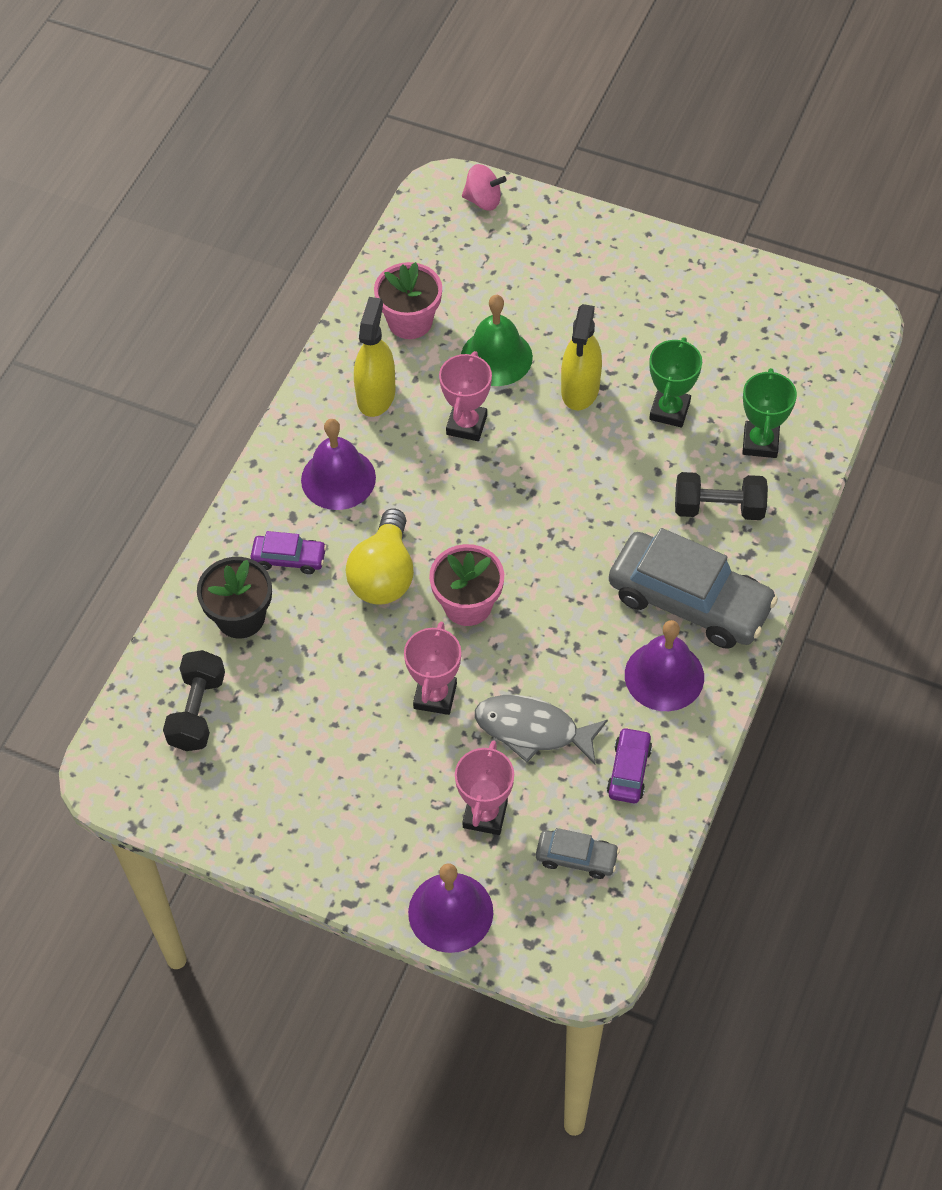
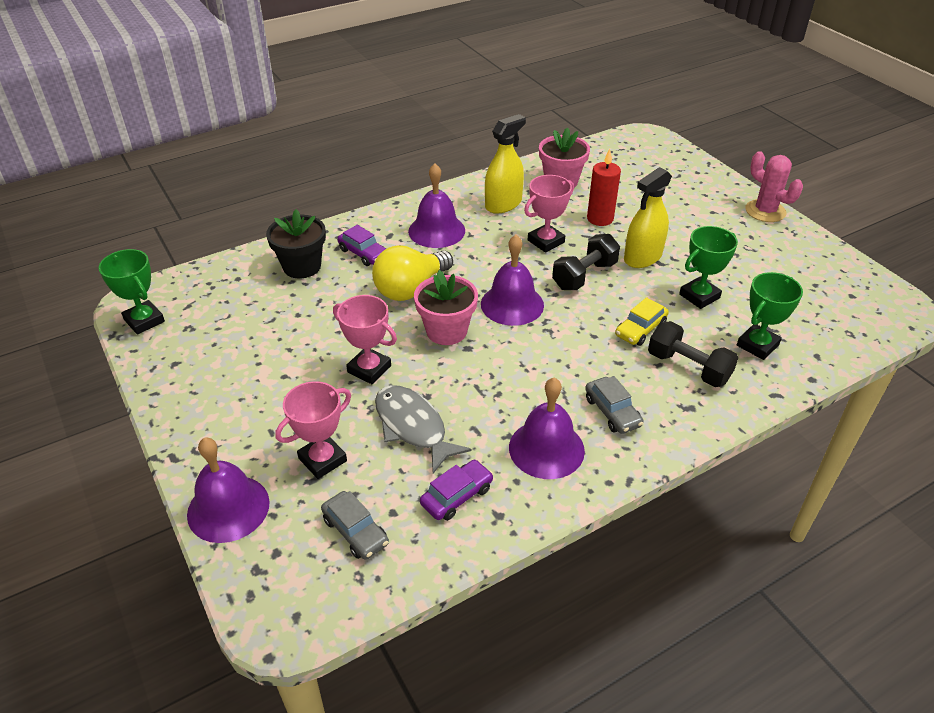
camera: 35 degrees right, 15 degrees down
black dumbbell [163,650,225,751] -> black dumbbell moved to [552,234,620,290]
pink trophy [404,622,461,715] -> pink trophy turned 75 degrees clockwise [333,295,397,384]
green bell [461,295,533,386] -> red candle [587,149,621,226]
pink spinning top [462,164,507,211] -> none
grey car [609,528,778,649] -> grey car [585,376,644,434], size x0.46
none -> green trophy [99,249,165,335]
none -> purple bell [481,235,544,326]
none -> yellow car [615,297,669,346]
none -> pink cactus [746,151,803,222]

